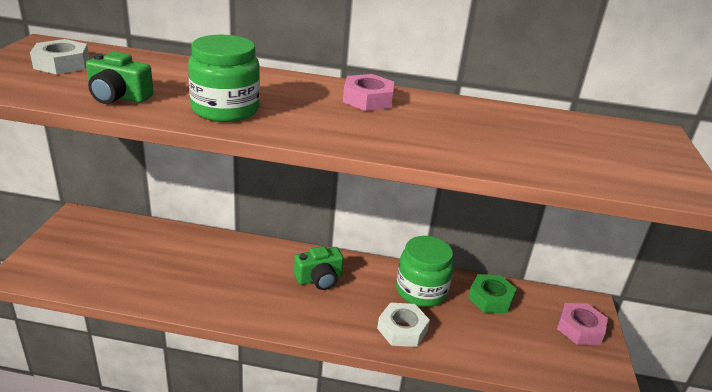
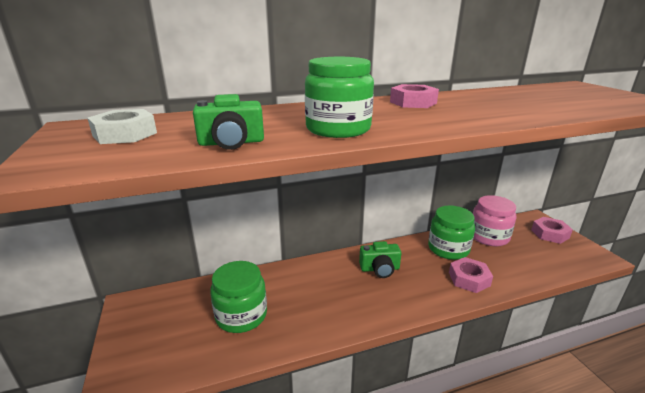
camera: 25 degrees left, 5 degrees down
green camera [294,246,344,290] -> green camera turned 45 degrees clockwise [359,241,401,278]
white nut [377,302,430,347] -> pink nut [449,257,493,293]
green nut [468,274,517,313] -> pink jar [473,195,517,246]
none -> green jar [210,261,267,333]

